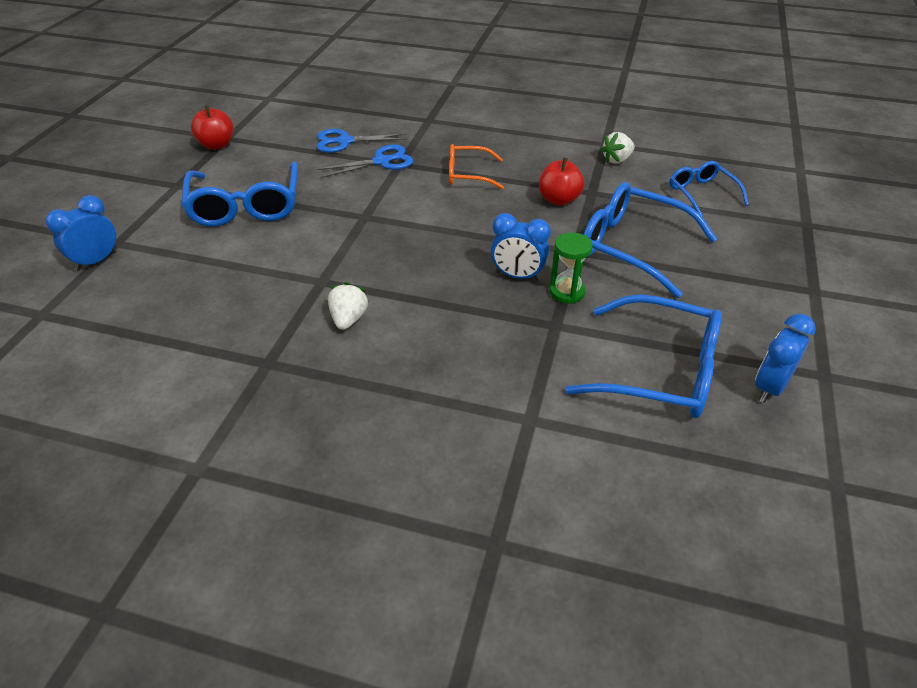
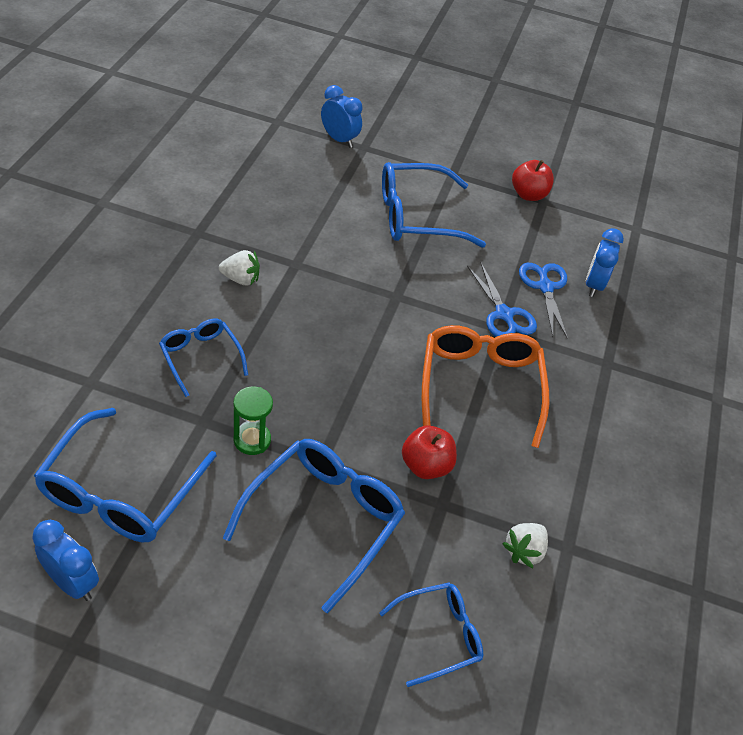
camera: 85 degrees right, 5 degrees up
orange glasses [449,144,504,189] -> orange glasses [422,325,550,448], size x1.71
blue clock [491,213,551,281] -> blue clock moved to [586,228,624,297]
white strawberry [600,132,635,164] -> white strawberry turned 105 degrees counterclockwise [502,523,548,568]
none -> blue glasses [159,319,248,397]

